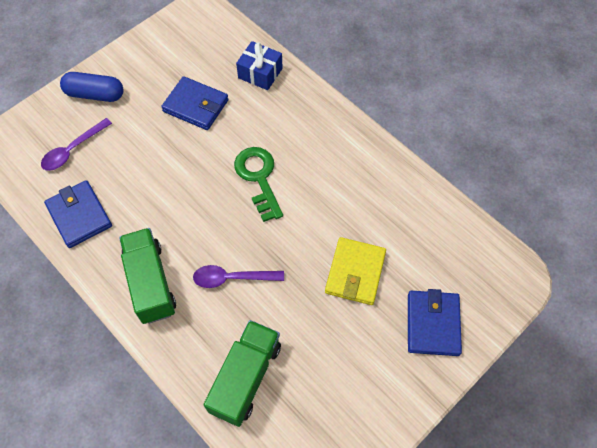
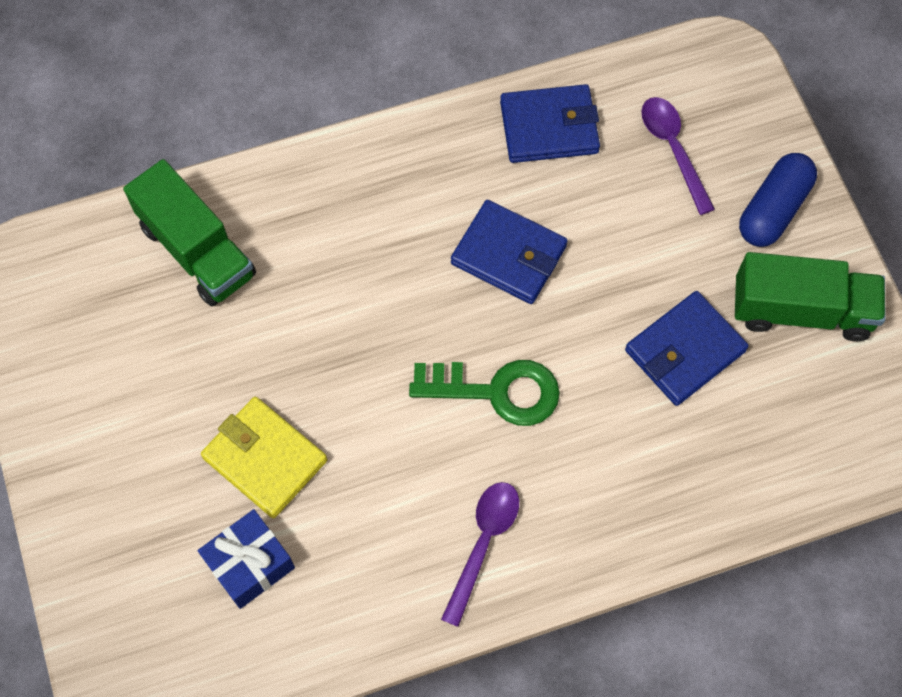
camera: 115 degrees right, 5 degrees up
green truck [119,228,176,324] -> green truck moved to [735,252,886,341]
purple spoon [193,265,284,288] -> purple spoon moved to [441,482,519,627]
blue gift [236,41,282,90] -> blue gift moved to [198,509,295,609]
blue wallet [408,289,462,356] -> blue wallet moved to [451,200,568,304]

